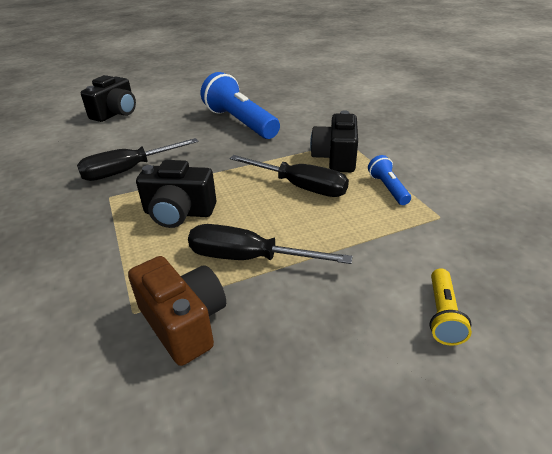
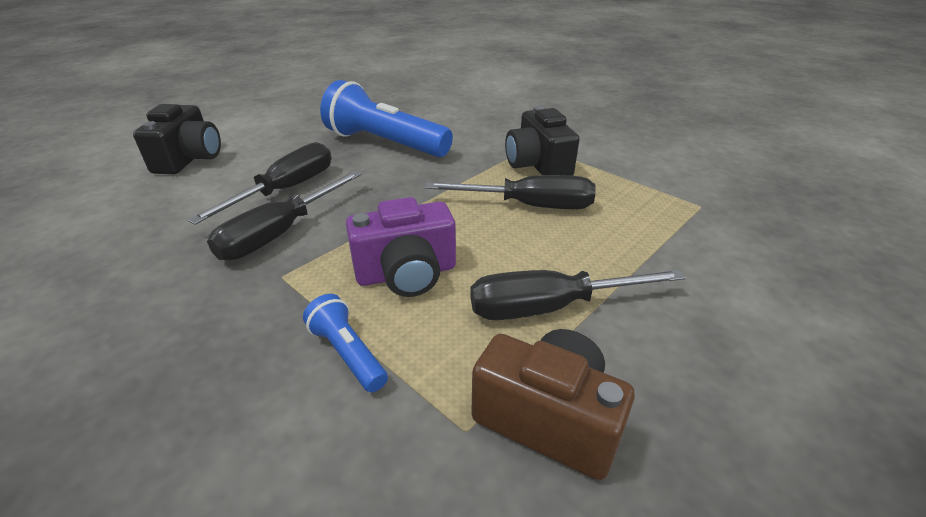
camera: 25 degrees left, 0 degrees up
black camera [136,160,216,228] -> purple camera [346,197,456,297]
blue flashlight [368,155,411,205] -> blue flashlight moved to [303,294,388,392]
yellow flashlight [429,268,472,346] -> none
none -> black screwdriver [188,142,331,225]

